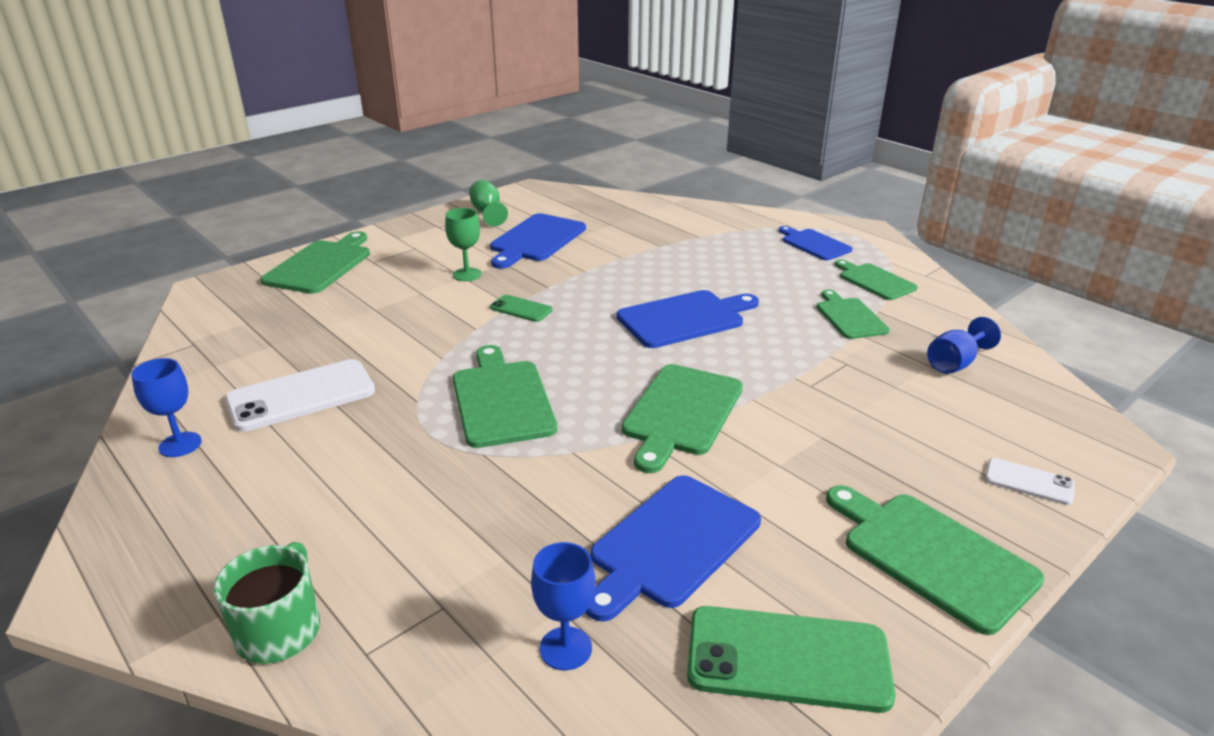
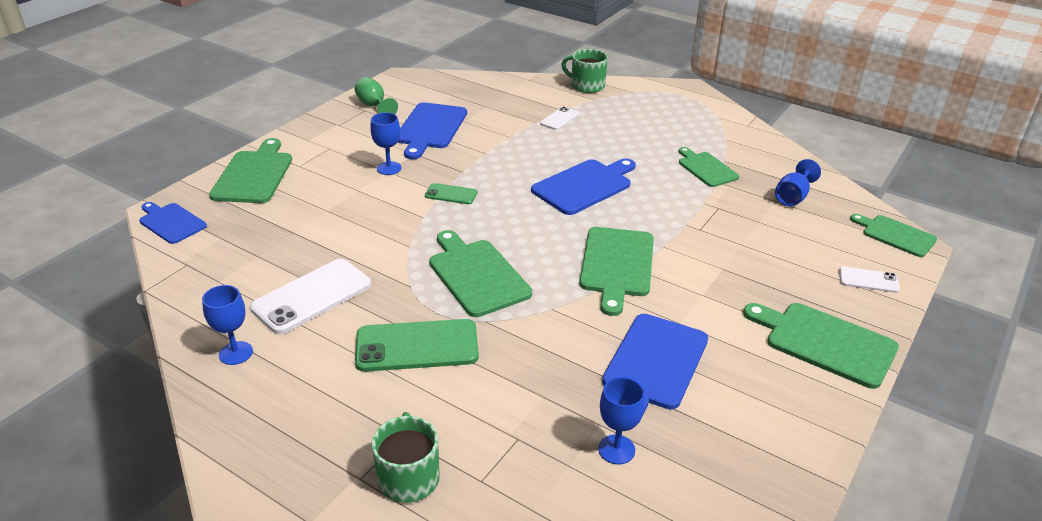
camera: 15 degrees left, 5 degrees up
green goblet [445,208,482,281] -> blue goblet [370,112,402,175]
green phone [687,606,895,713] -> green phone moved to [355,319,479,372]
blue cutting board [779,226,853,261] -> blue cutting board moved to [139,202,207,244]
green cutting board [835,260,918,300] -> green cutting board moved to [850,214,937,257]
none -> white phone [540,107,579,130]
none -> green mug [561,49,608,93]

